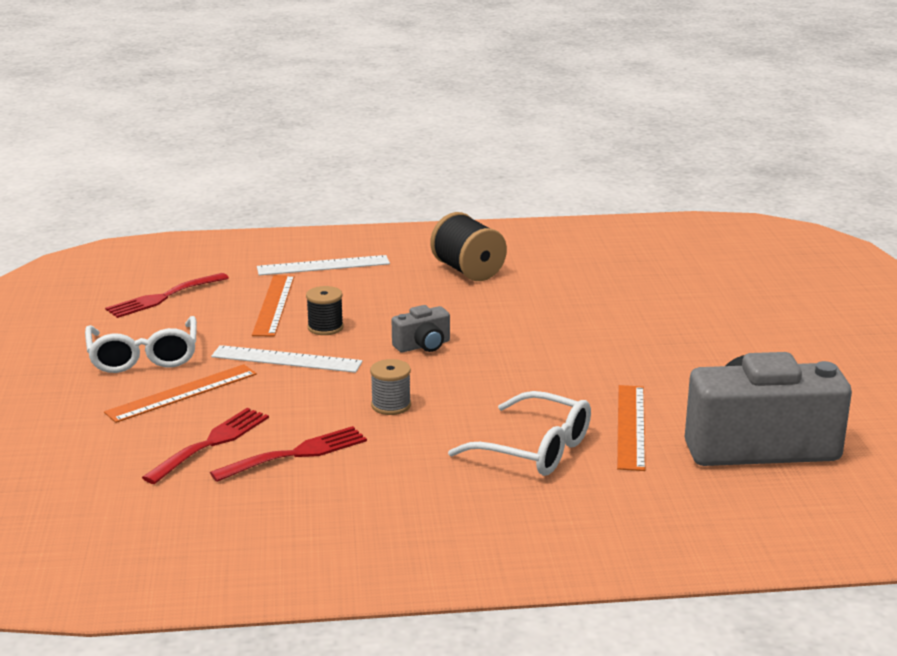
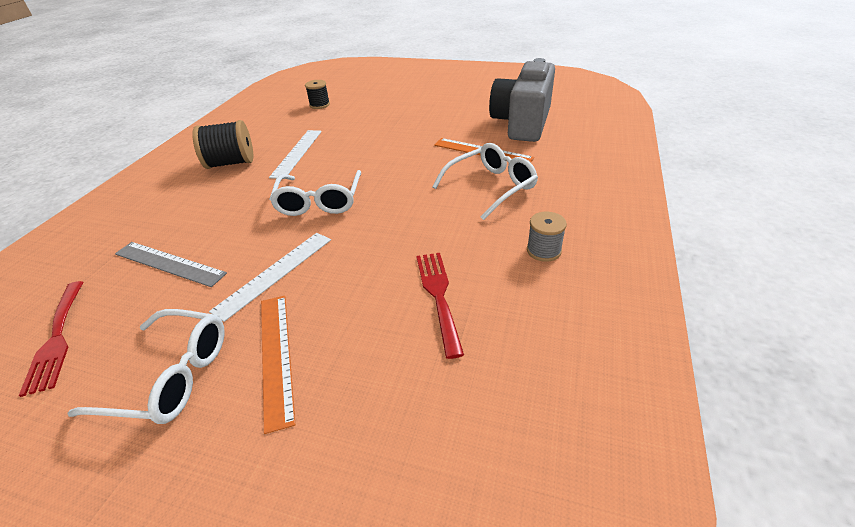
camera: 65 degrees left, 15 degrees up
red fork [142,408,269,484] -> none
orange ruler [252,275,295,337] -> grey ruler [115,242,227,287]
white ruler [257,255,390,276] -> white ruler moved to [269,130,322,179]
black spool [306,286,344,335] -> black spool moved to [305,80,330,109]
grey spool [370,359,411,415] -> grey spool moved to [527,212,567,262]
grey camera [392,305,450,353] -> white glasses [270,170,361,216]

